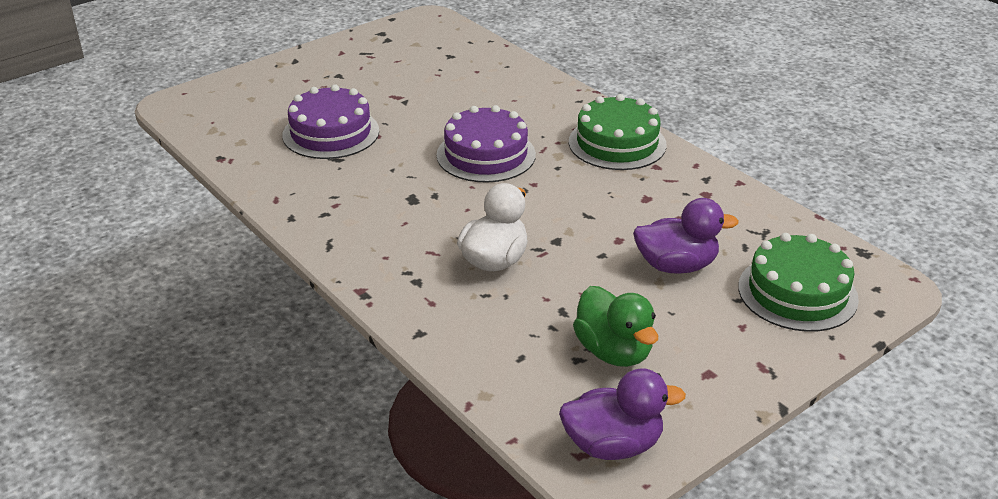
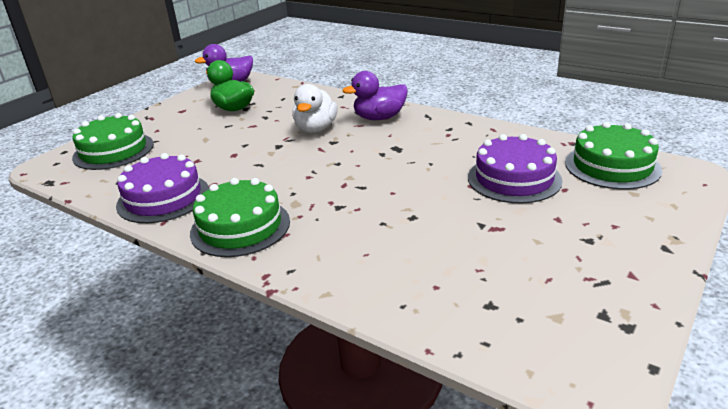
camera: 165 degrees right, 5 degrees down
purple cake [437,105,536,182] -> purple cake moved to [116,153,209,223]
purple duck [633,198,739,274] -> purple duck moved to [343,71,408,120]
none -> green cake [565,122,662,189]

